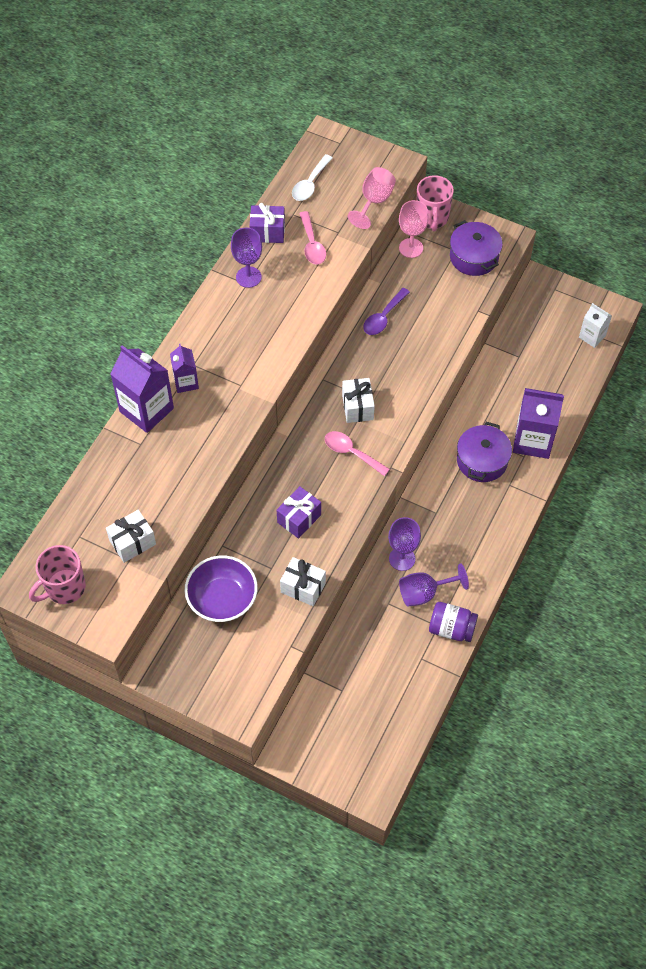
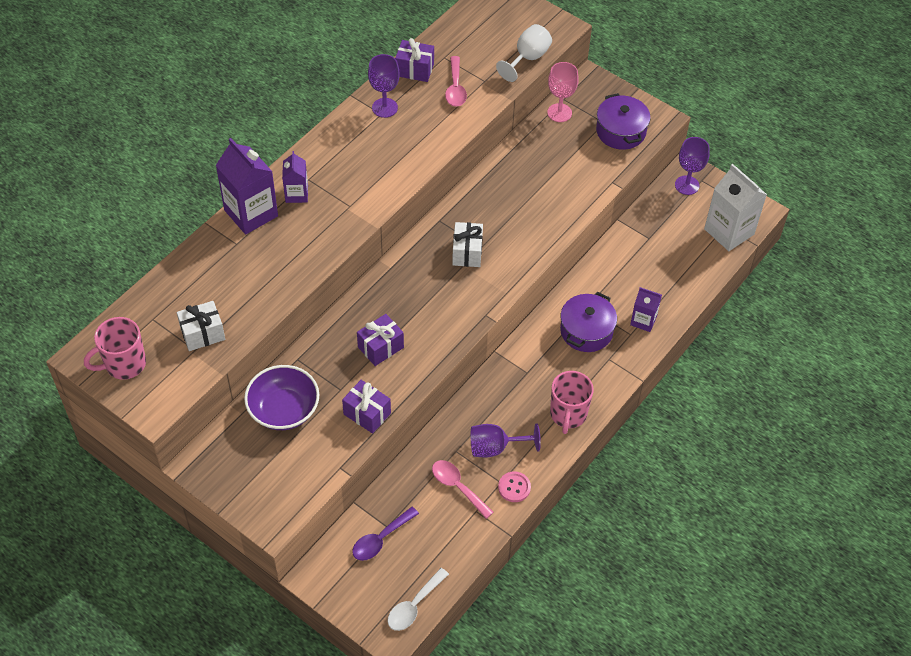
camera: 10 degrees right, 5 degrees down
white gift [280,557,326,606] -> purple gift [342,380,391,434]
white spoon [292,154,333,201] -> white spoon moved to [388,568,449,631]
pink spoon [325,431,390,476] -> pink spoon moved to [432,460,494,519]
pink goblet [348,167,396,229] -> white goblet [496,24,552,82]
purple spoon [363,288,410,335] -> purple spoon moved to [352,507,419,561]
purple goblet [388,517,421,571] -> purple goblet moved to [675,137,710,195]
pink mug [417,175,454,232] -> pink mug moved to [550,371,594,434]
purple jar [429,602,478,642] -> pink button [498,471,531,502]
purple carton [513,388,564,459] -> purple carton [630,287,662,332], size x0.56
white carton [579,303,612,348] -> white carton [704,164,767,251], size x1.77

